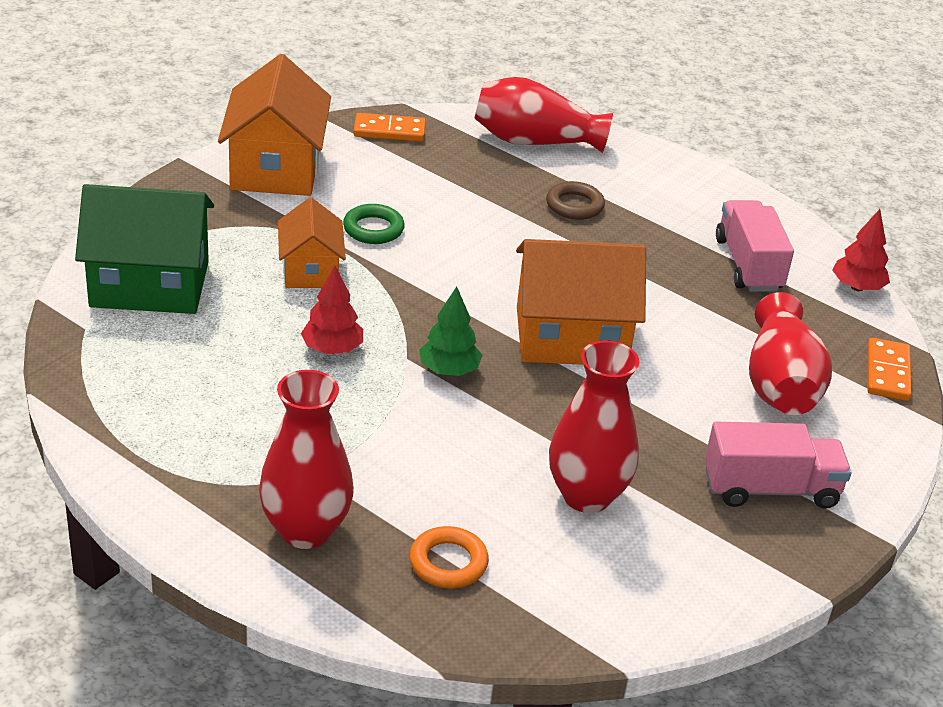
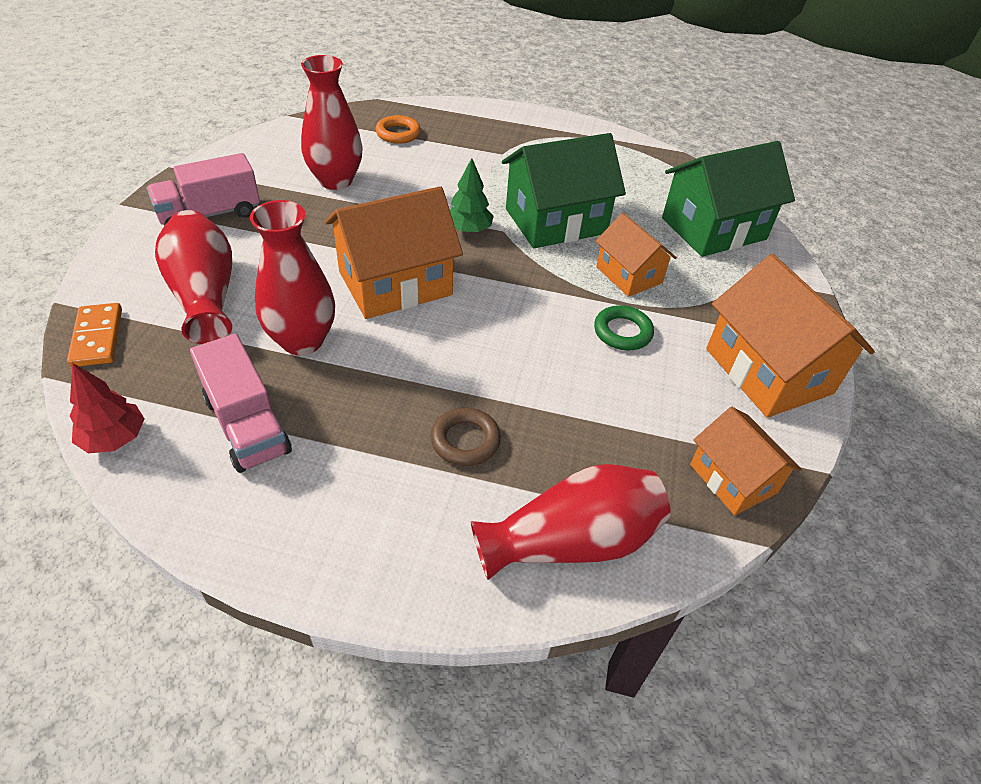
camera: 155 degrees right, 10 degrees up
red vase [259,370,354,549] -> red vase moved to [250,200,335,355]
red tree [301,265,363,354] -> green house [502,133,626,248]
orange domino [354,113,426,142] -> orange house [690,407,802,515]

